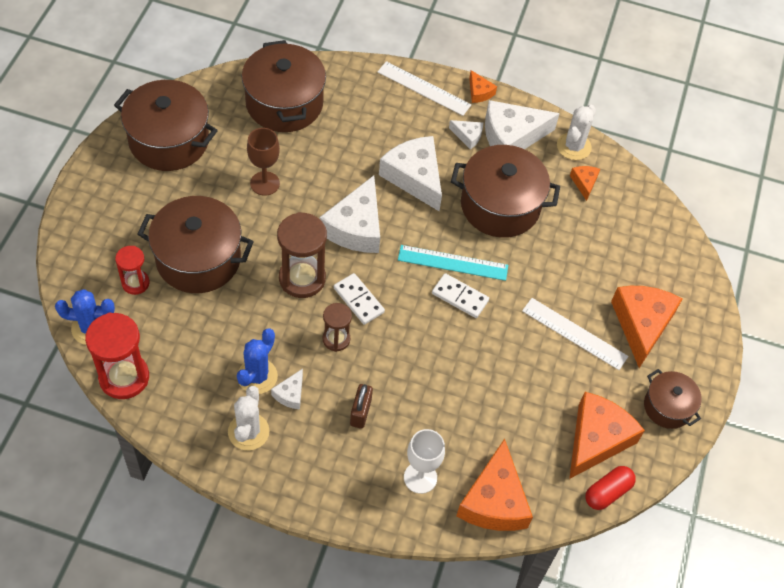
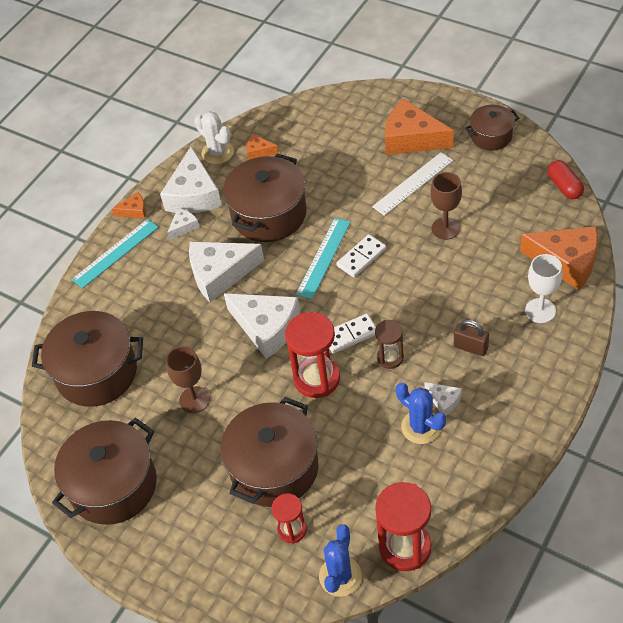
camera: 65 degrees left, 5 degrees down
white cactus [228,386,269,450] -> none
brown hourglass [277,212,327,298] -> red hourglass [285,312,340,398]
white ruler [377,61,471,116] -> turquoise ruler [72,219,159,288]
orange cheese [569,392,645,479] -> none
none -> brown goblet [430,172,462,240]

